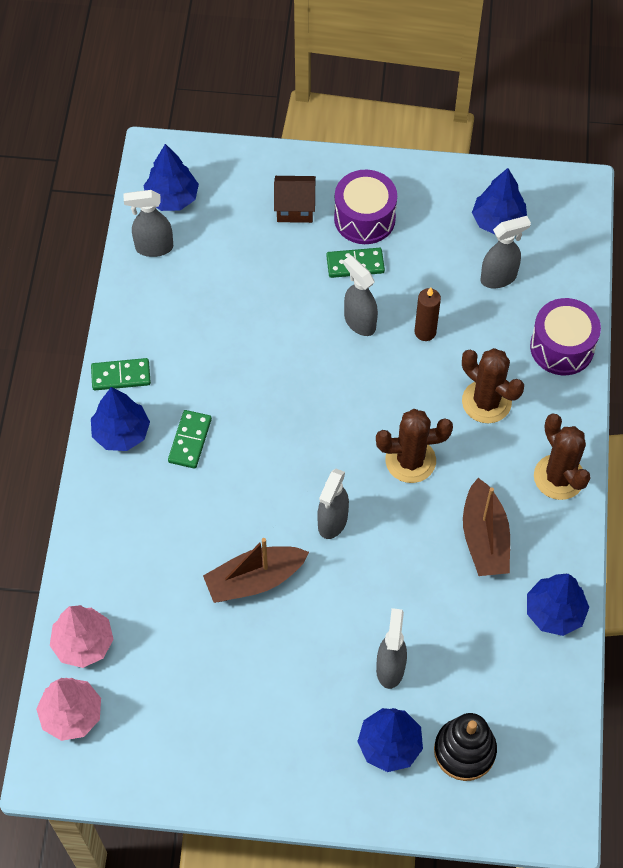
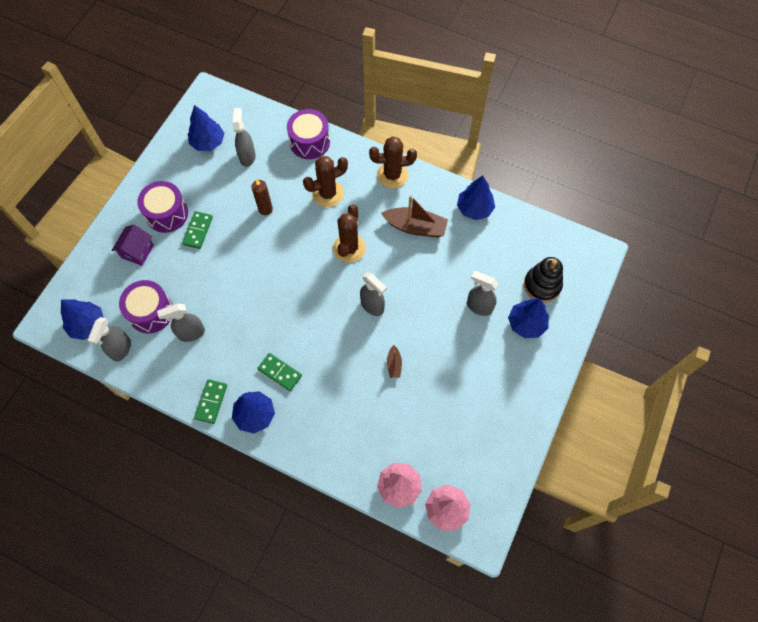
camera: 70 degrees left, 5 degrees up
brown boat [203,538,309,603] -> brown boat [387,345,402,378], size x0.48
brown house [274,176,316,223] -> purple house [112,225,154,266]
grey spray bottle [343,256,378,336] -> grey spray bottle moved to [157,304,205,342]
none -> purple drum [119,280,173,333]

